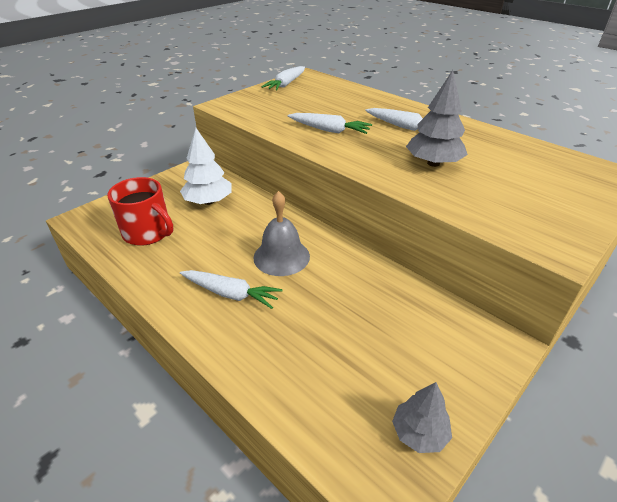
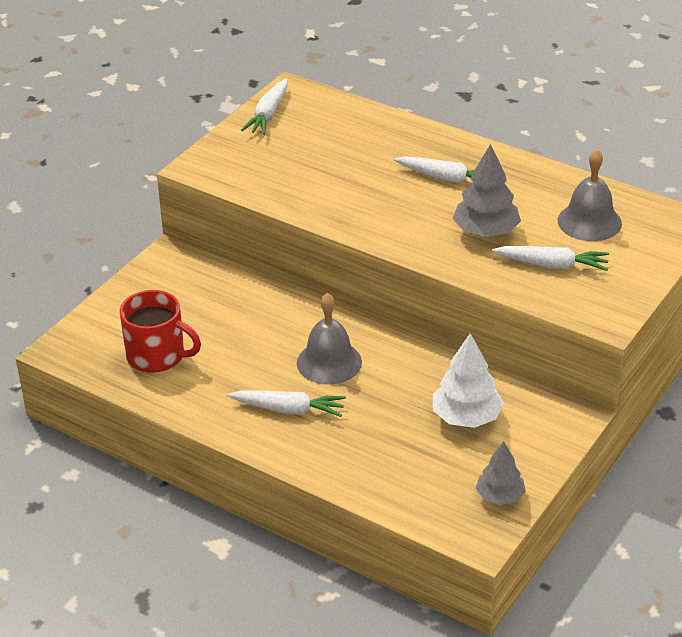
camera: 10 degrees left, 0 degrees up
white tree [180,128,232,205] -> white tree moved to [433,333,504,428]
white carrot [288,113,372,134] -> white carrot moved to [492,246,609,271]
none -> grey bell [558,149,622,241]

